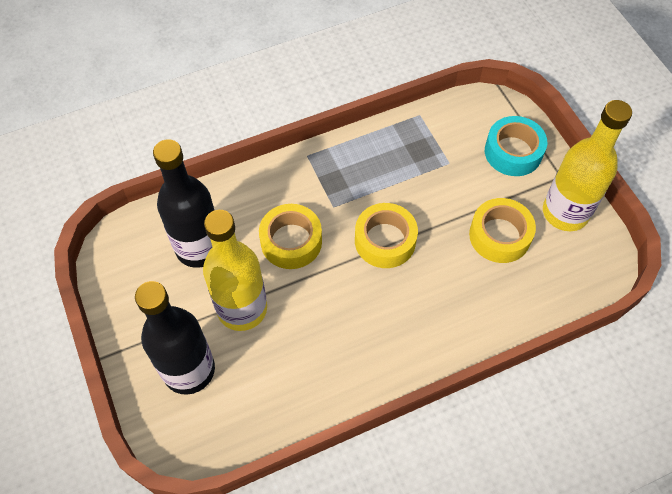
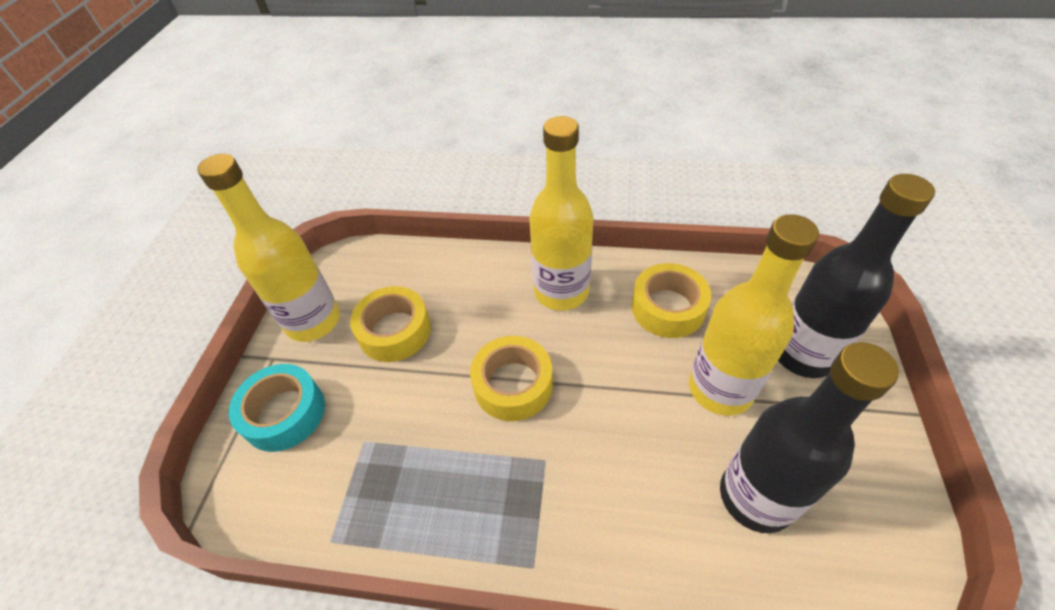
camera: 145 degrees left, 10 degrees down
yellow tape [259,204,322,269] -> yellow tape moved to [632,263,711,338]
none -> yellow bottle [529,116,594,311]

